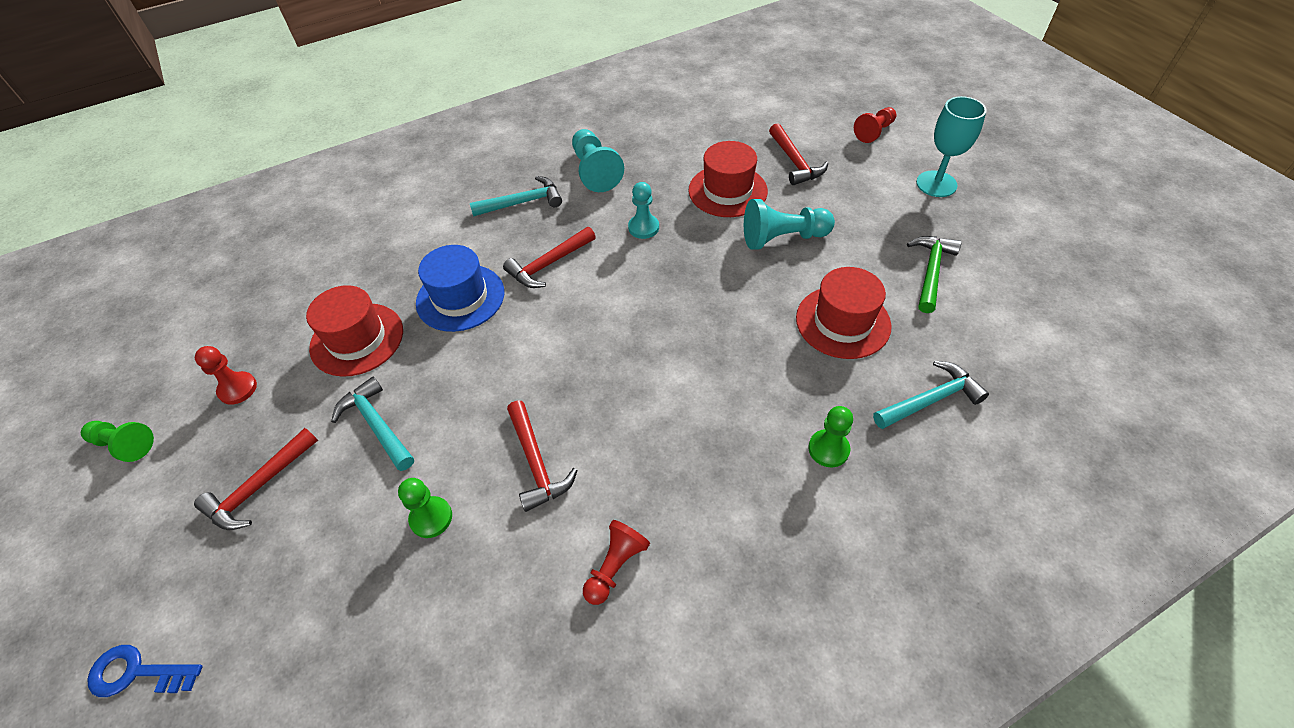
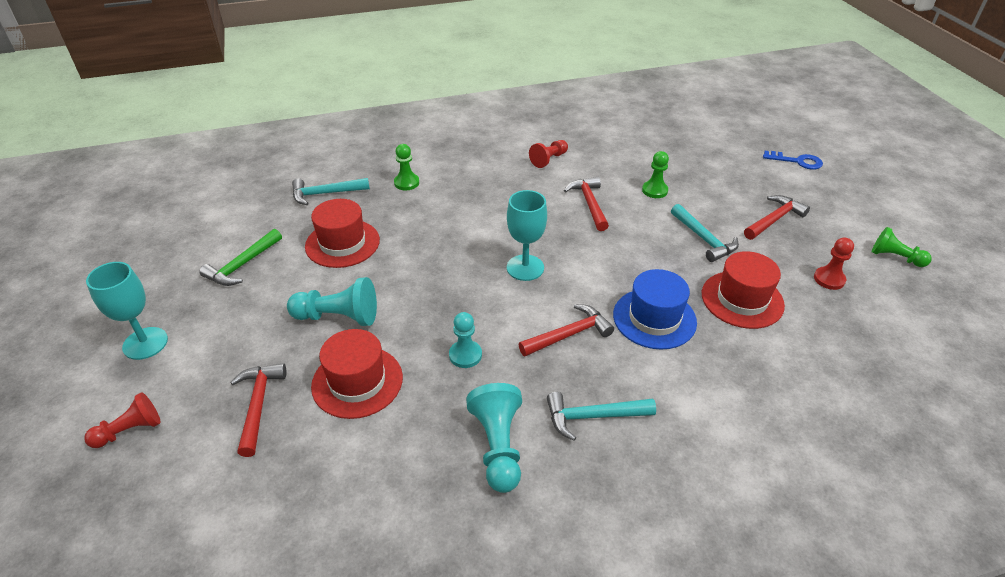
camera: 170 degrees left, 10 degrees down
none -> turquoise goblet [507,190,547,281]

